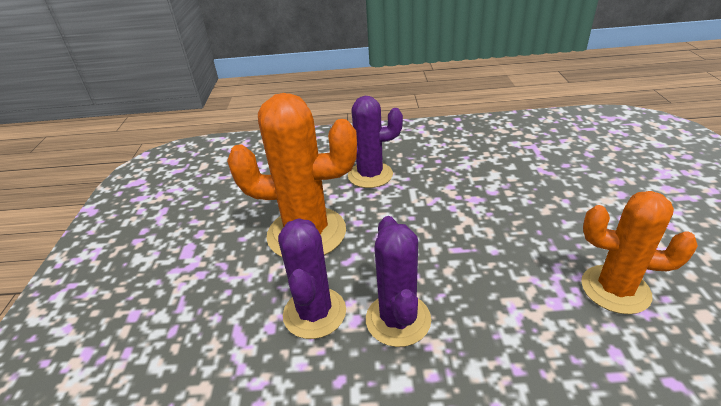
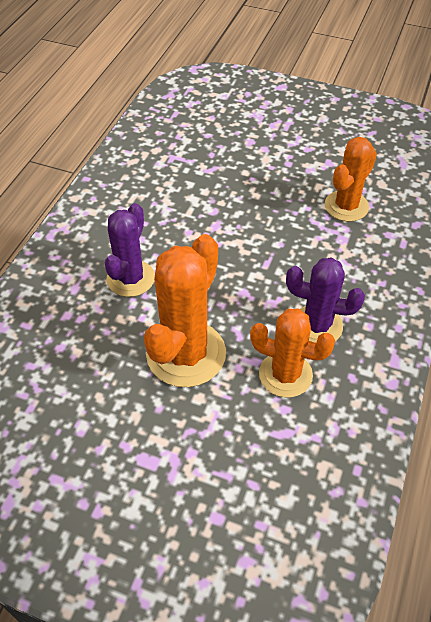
camera: 70 degrees left, 15 degrees up
purple cactus [278,218,346,339] -> orange cactus [250,308,335,398]

